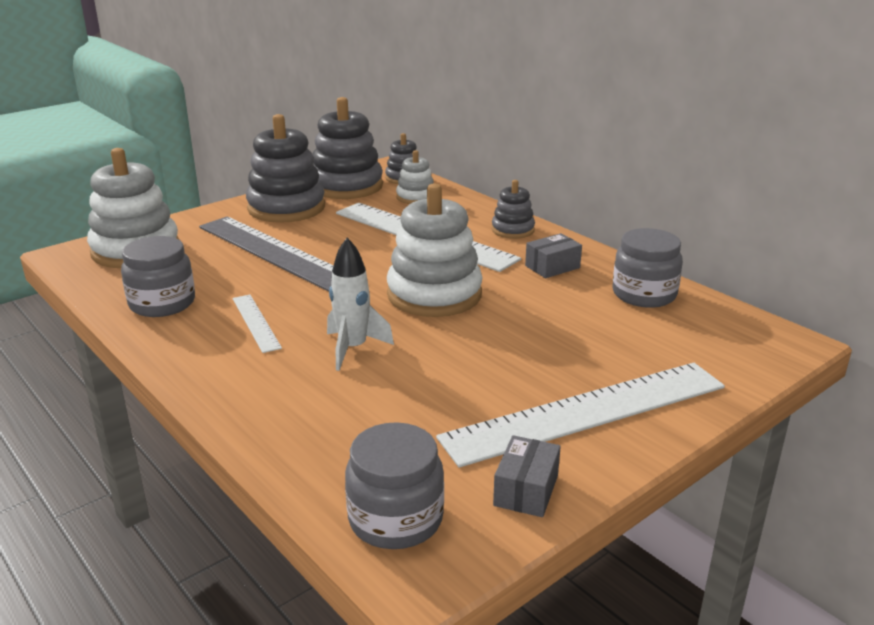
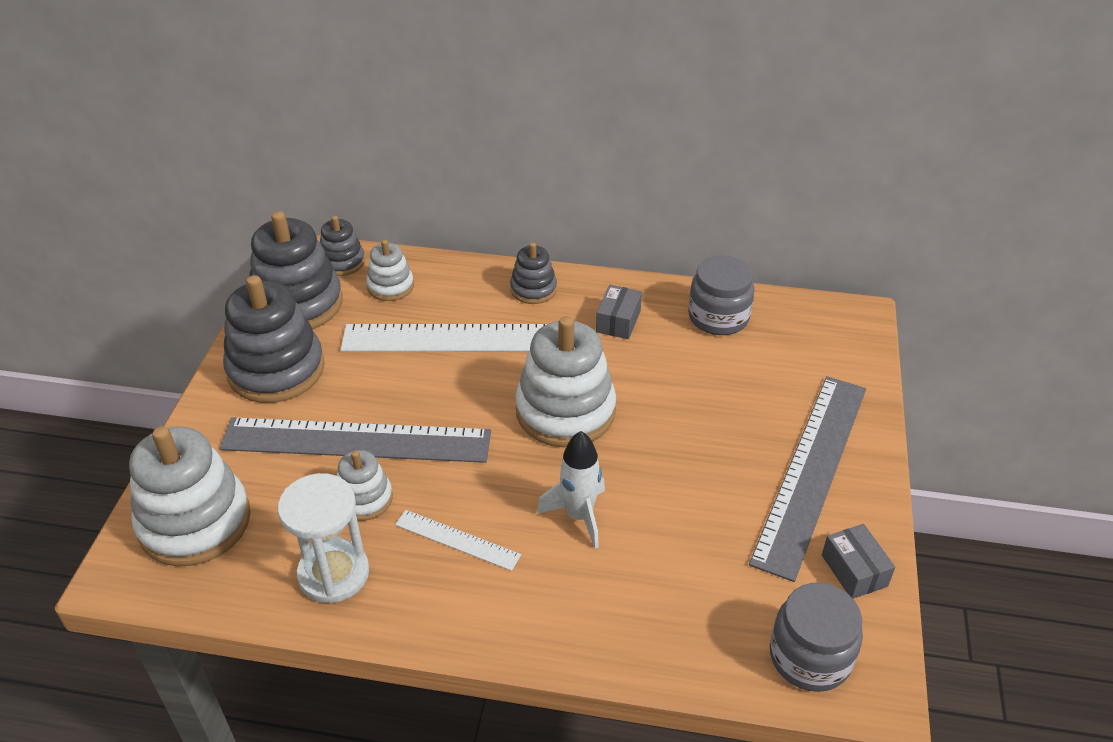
camera: 40 degrees left, 15 degrees up
grey jar [121,236,195,317] -> white hourglass [278,473,369,603]
white ruler [436,363,725,468] -> grey ruler [749,376,866,582]
none -> white stacking toy [337,450,393,521]

